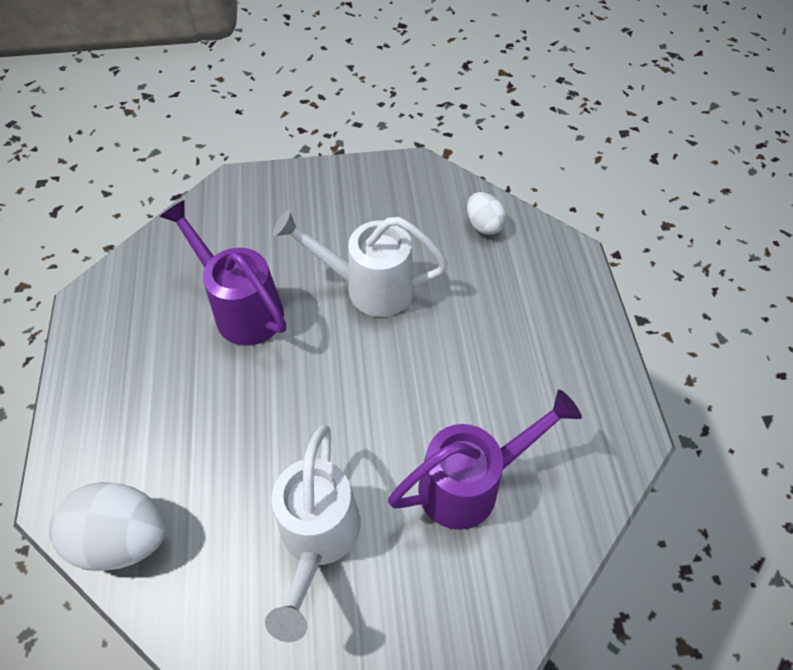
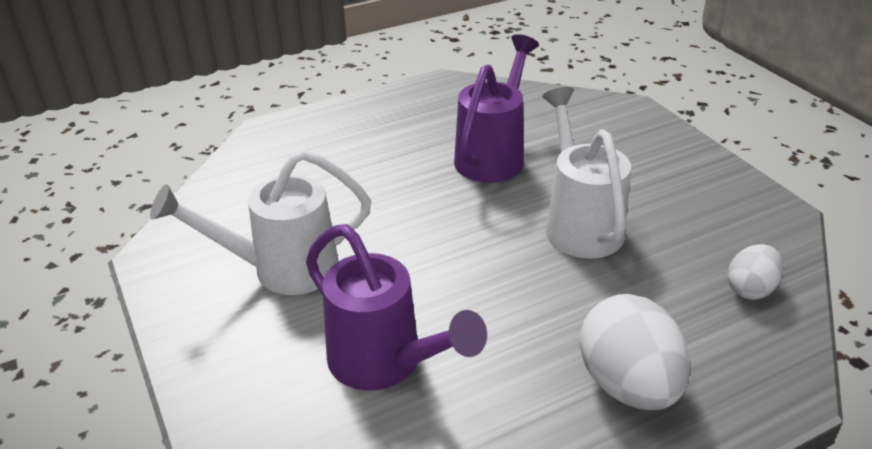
camera: 70 degrees right, 20 degrees down
white egg [49,482,167,571] -> white egg moved to [580,294,690,410]

